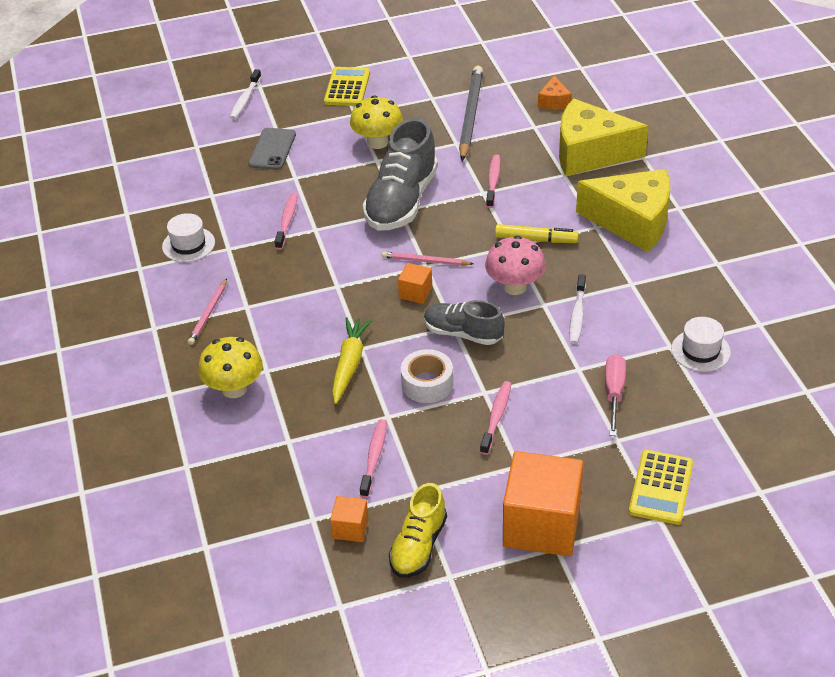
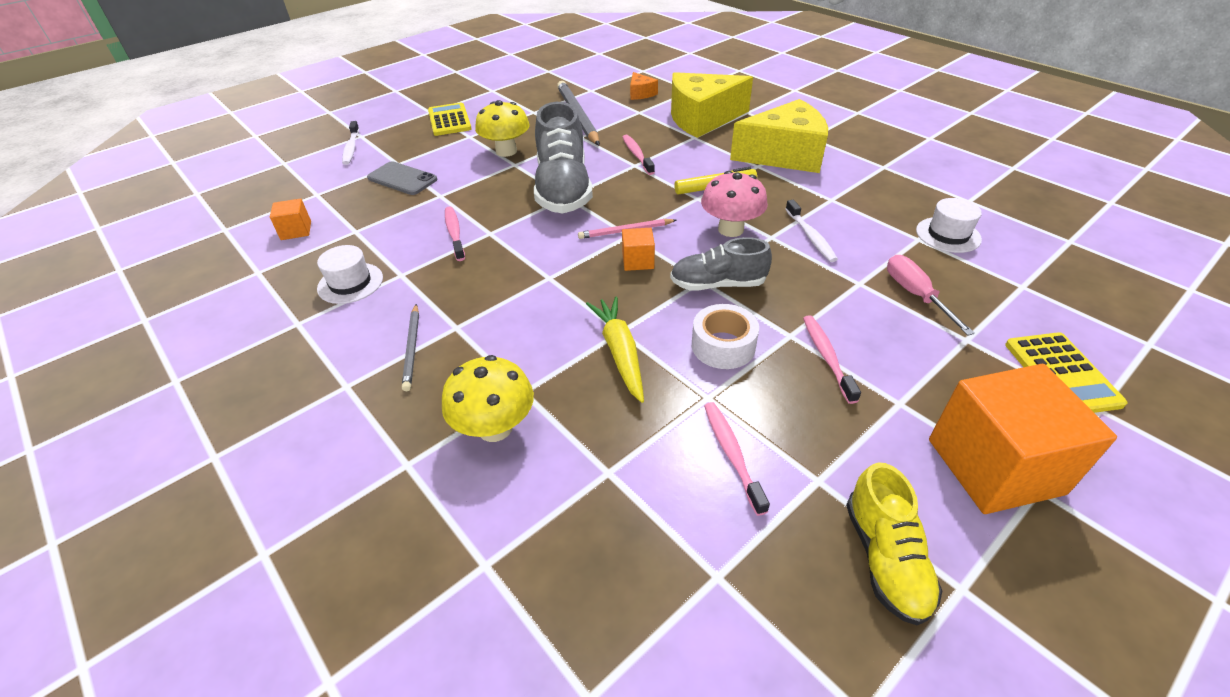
camera: 25 degrees left, 0 degrees up
pink pencil [188,278,227,345] -> grey pencil [402,304,419,391]
grey phone [248,128,296,170] -> grey phone turned 45 degrees counterclockwise [367,161,437,195]
orange cube [330,496,369,542] -> orange cube moved to [270,198,311,240]

